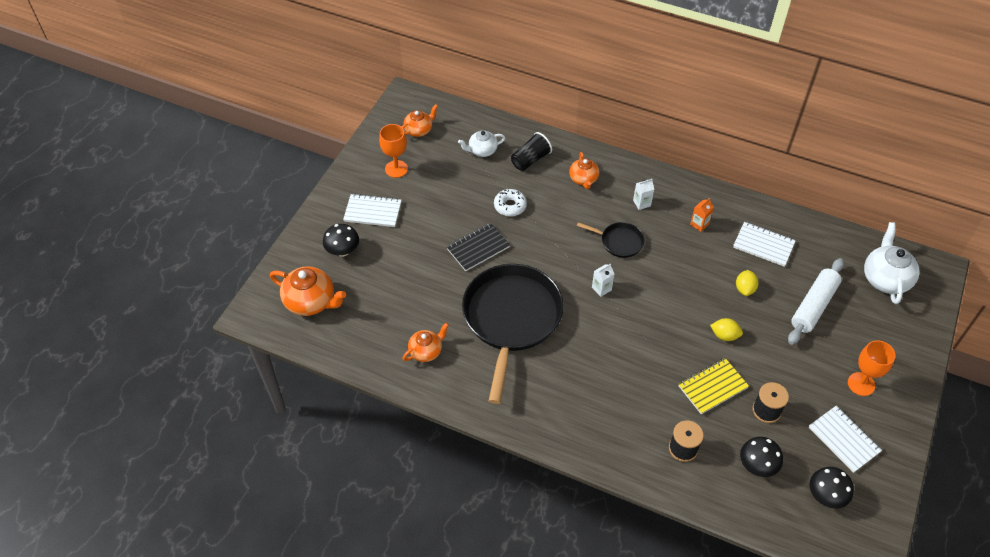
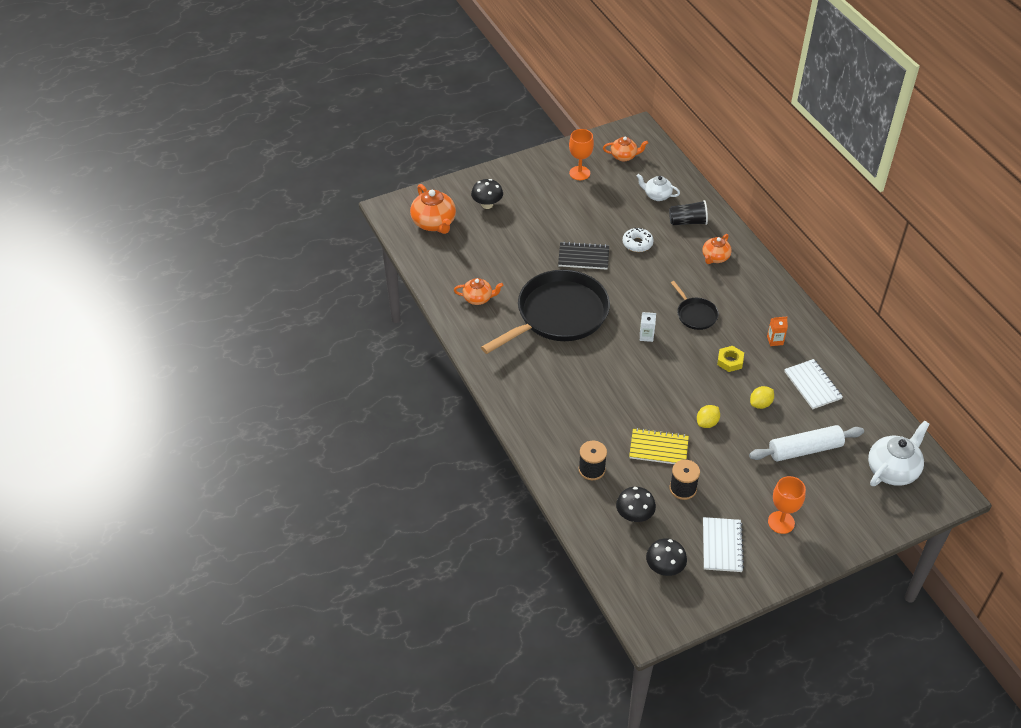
camera: 40 degrees right, 5 degrees down
white notebook [343,194,401,227] -> none
white carton [633,179,654,210] -> none
yellow lemon [710,318,743,341] -> yellow lemon turned 75 degrees clockwise [697,405,720,428]
none -> yellow nut [717,346,744,372]

